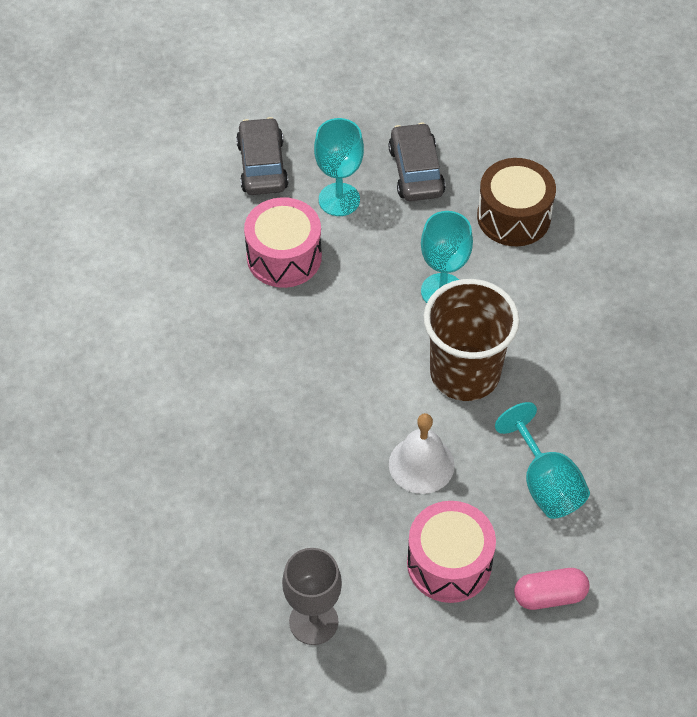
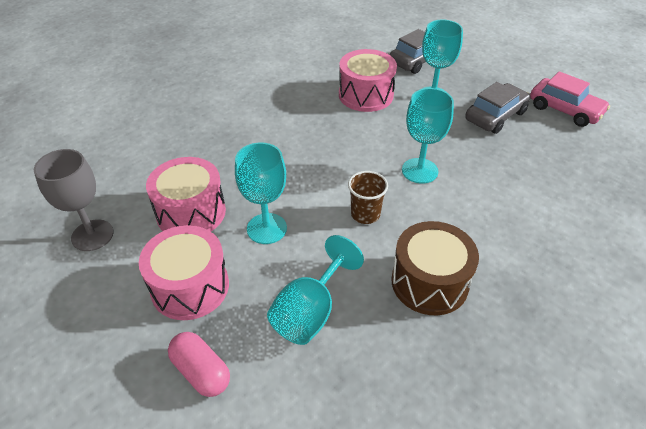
camera: 55 degrees right, 10 degrees down
white bell [389,413,455,494] -> turquoise goblet [235,143,287,244]
brown cup [424,279,519,401] -> brown cup [348,171,388,224], size x0.48
brown drum [477,158,556,246] -> brown drum moved to [391,221,479,315]
none -> pink drum [146,157,226,232]
none -> pink car [530,71,610,127]

